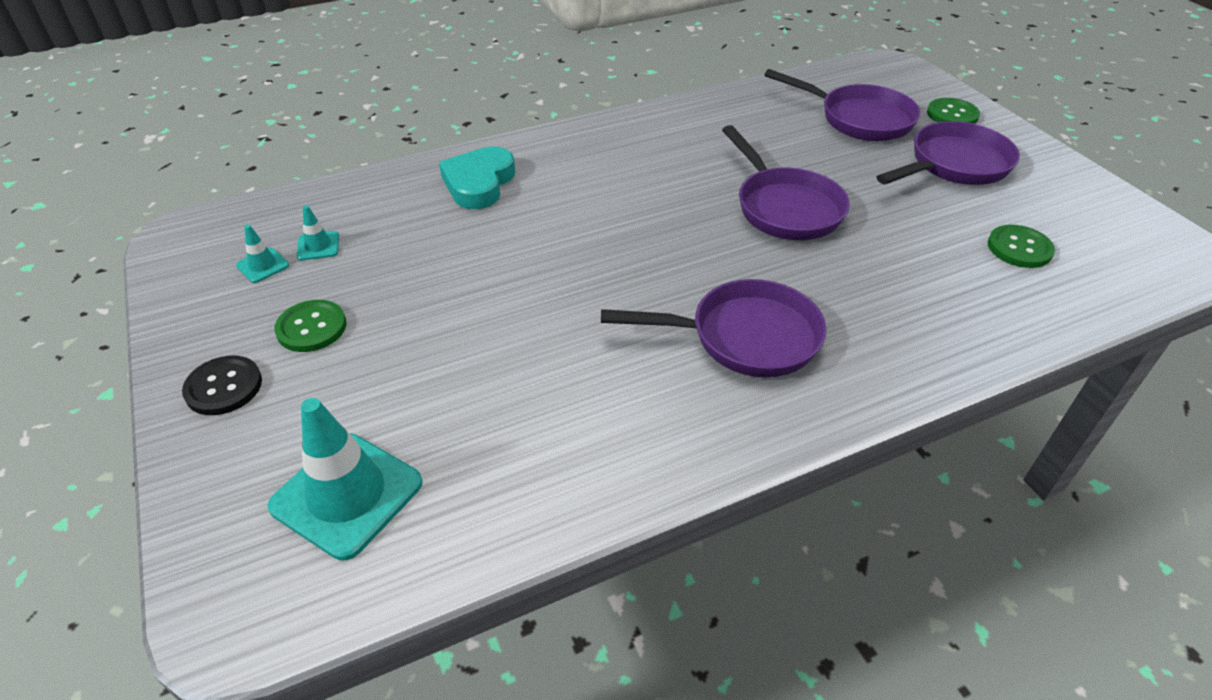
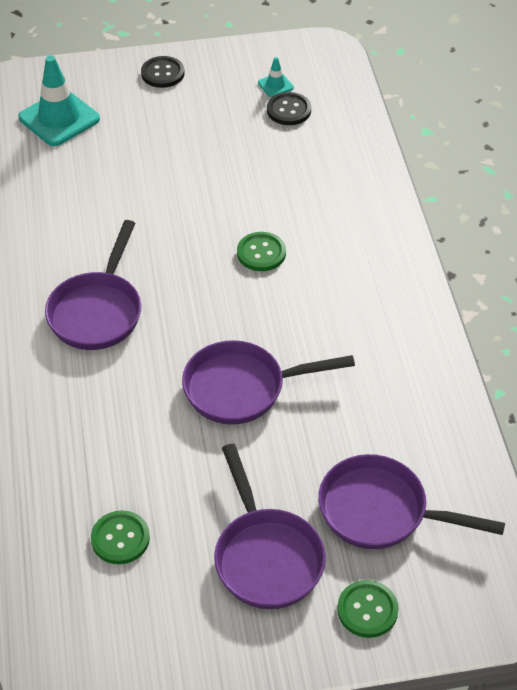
camera: 105 degrees right, 5 degrees up
green button [274,300,346,352] -> green button moved to [237,232,286,271]
turquoise traffic cone [297,205,339,260] -> black button [267,92,311,125]
turquoise heart [439,146,515,209] -> none
purple pan [764,69,920,141] -> purple pan turned 60 degrees clockwise [318,454,505,549]

